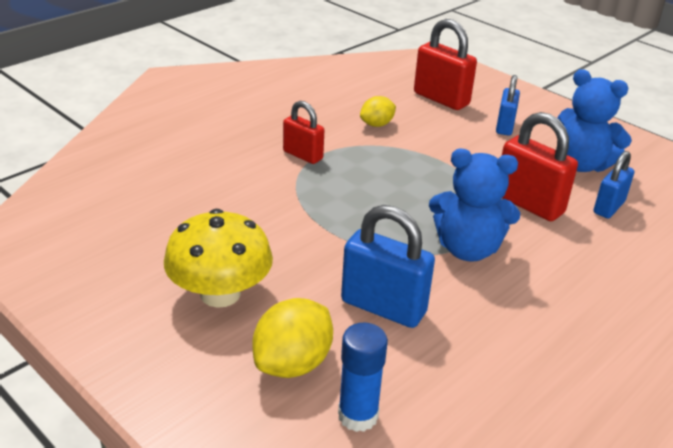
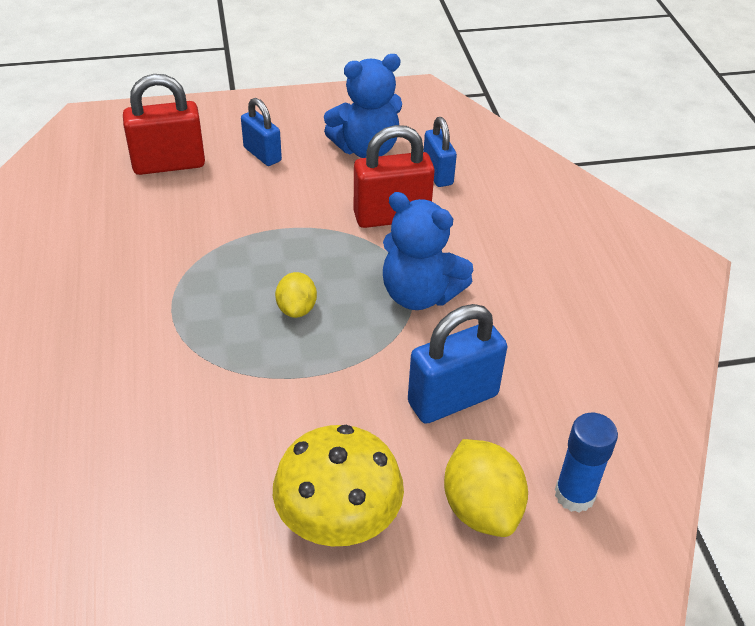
camera: 55 degrees left, 10 degrees up
red padlock [283,101,324,164] -> none
yellow lemon [360,96,396,127] -> yellow lemon moved to [275,272,317,318]
blue teddy bear [429,149,520,262] -> blue teddy bear turned 75 degrees clockwise [383,192,473,310]

